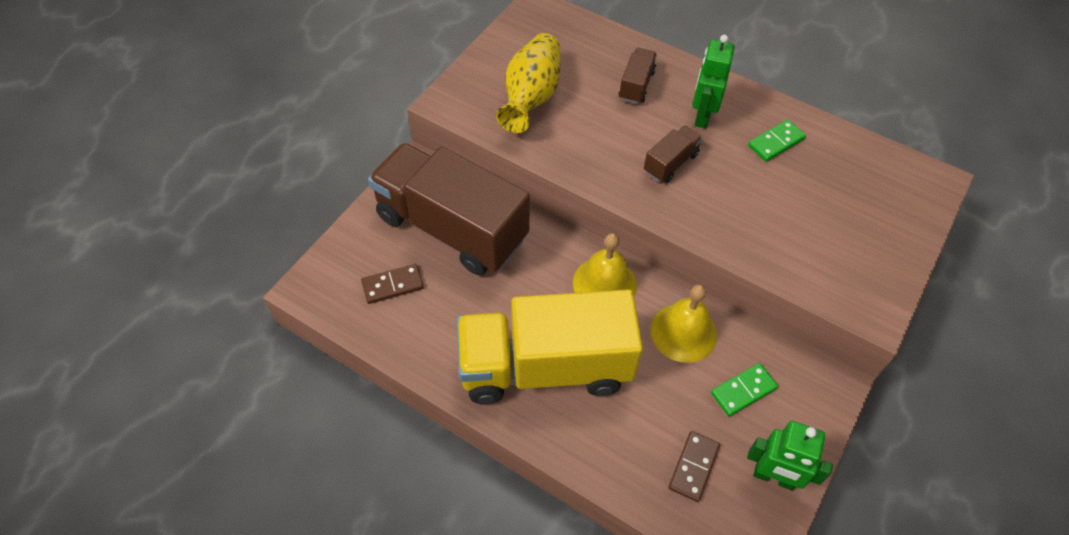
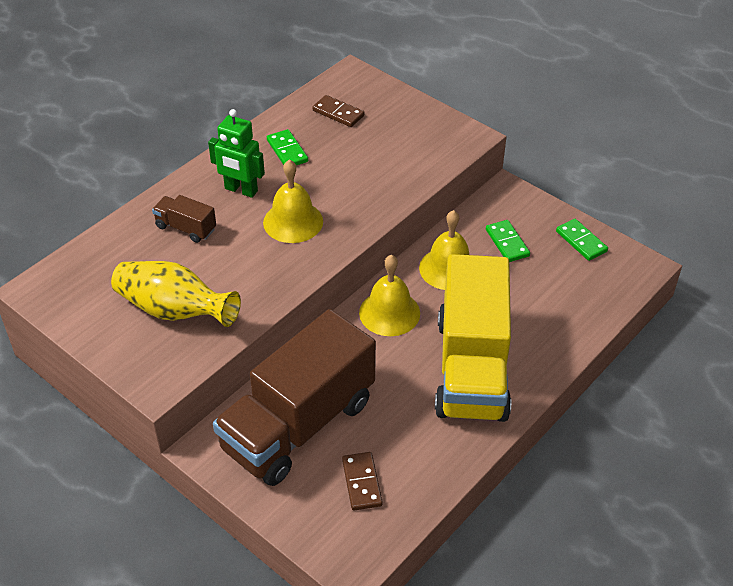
camera: 80 degrees left, 10 degrees down
brown truck [644,126,703,183] -> yellow bell [263,159,323,243]
brown domino [668,431,720,502] -> brown domino moved to [312,95,364,127]
green robot [747,421,833,491] -> green domino [556,219,608,261]

